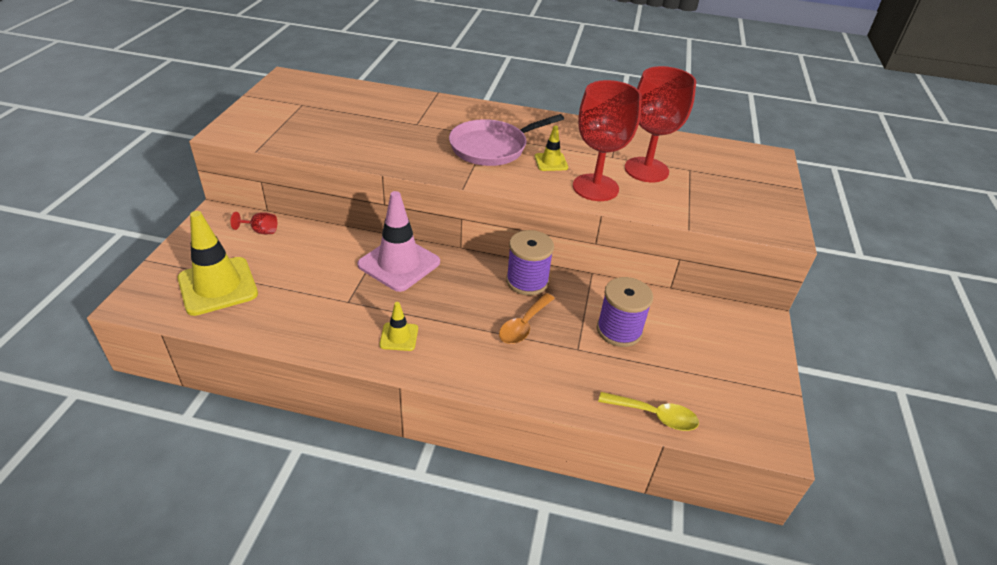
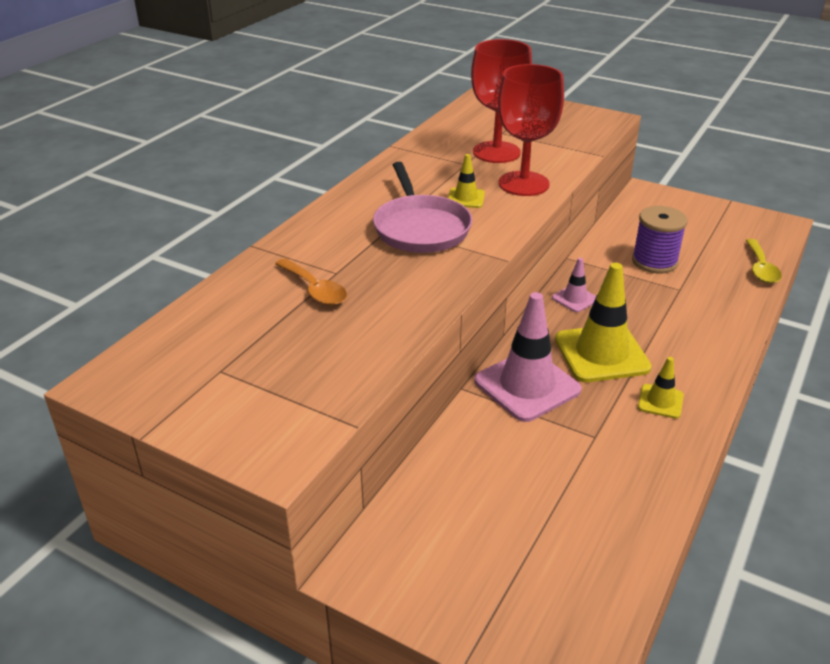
camera: 70 degrees left, 5 degrees down
yellow traffic cone [178,211,258,316] -> yellow traffic cone moved to [555,263,652,382]
red goblet [231,212,277,234] -> none
orange spoon [499,293,555,344] -> orange spoon moved to [275,258,347,306]
purple spool [506,230,554,296] -> pink traffic cone [552,258,596,312]
yellow spoon [598,392,699,431] -> yellow spoon turned 150 degrees clockwise [746,239,782,284]

